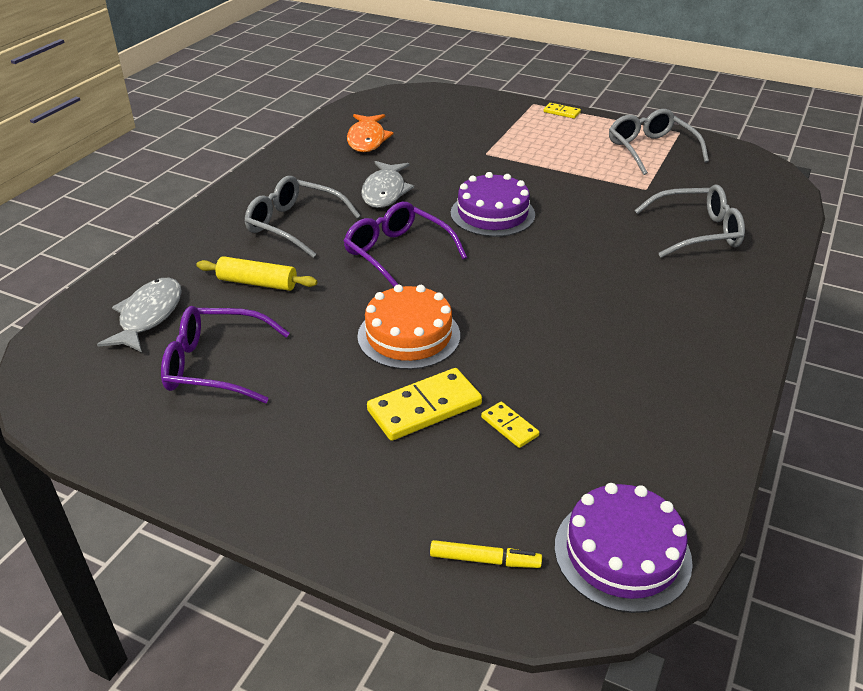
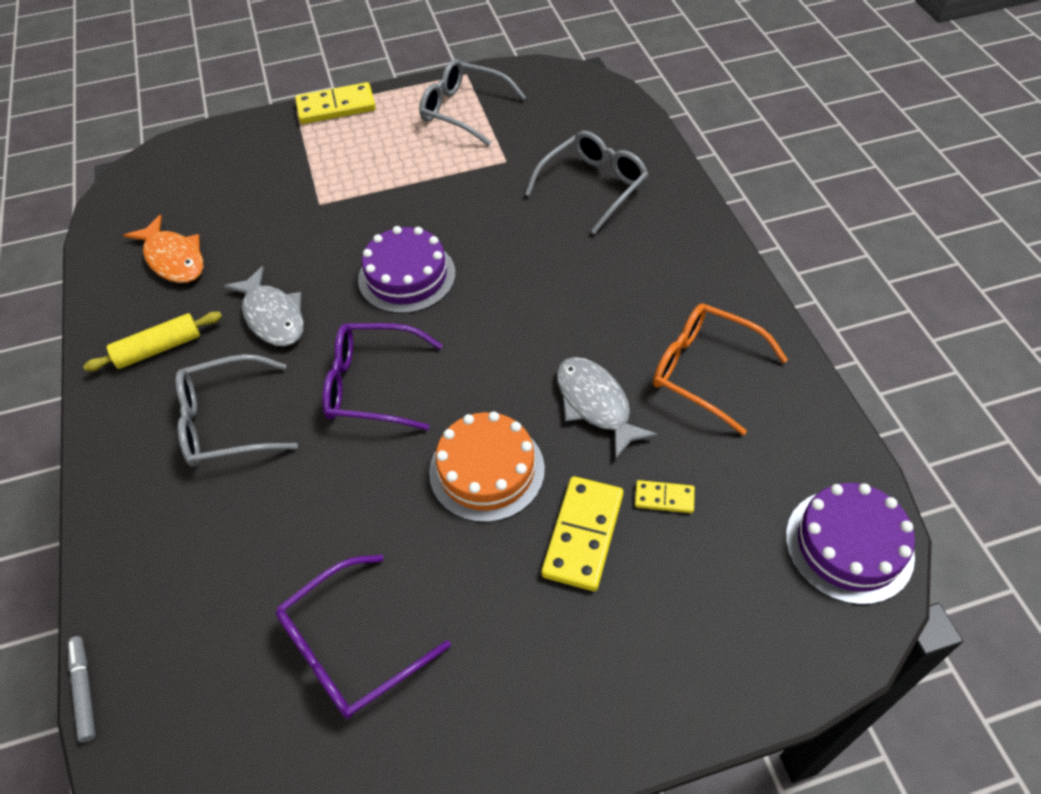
camera: 40 degrees left, 15 degrees up
grey fish [97,278,182,352] -> grey fish moved to [557,357,658,460]
yellow rolling pin [197,256,317,291] -> yellow rolling pin moved to [83,311,222,371]
yellow marker [430,540,542,568] -> none
yellow domino [544,103,581,119] -> yellow domino [295,82,376,124], size x1.90
none -> grey marker [68,636,96,743]
none -> orange glasses [653,304,788,435]

